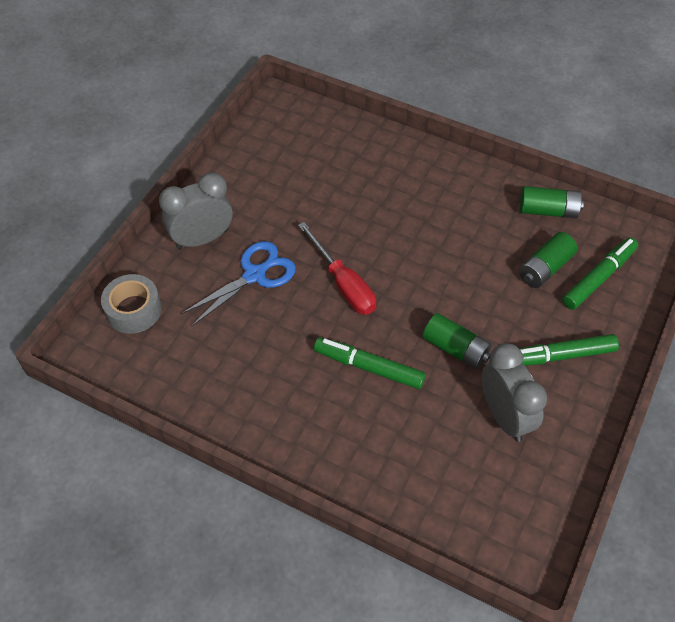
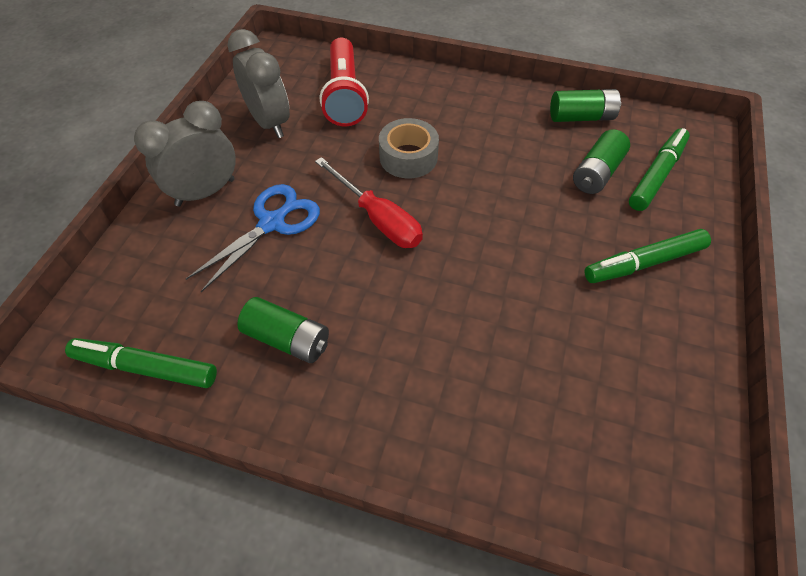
camera: 10 degrees left, 0 degrees up
grey tape [101,274,162,334] -> grey tape moved to [379,118,439,178]
green marker [314,337,426,389] -> green marker moved to [65,338,217,388]
green battery [423,313,492,369] -> green battery moved to [237,297,329,363]
grey clock [482,343,547,442] -> grey clock moved to [227,29,290,138]
none -> red flashlight [320,38,369,126]

